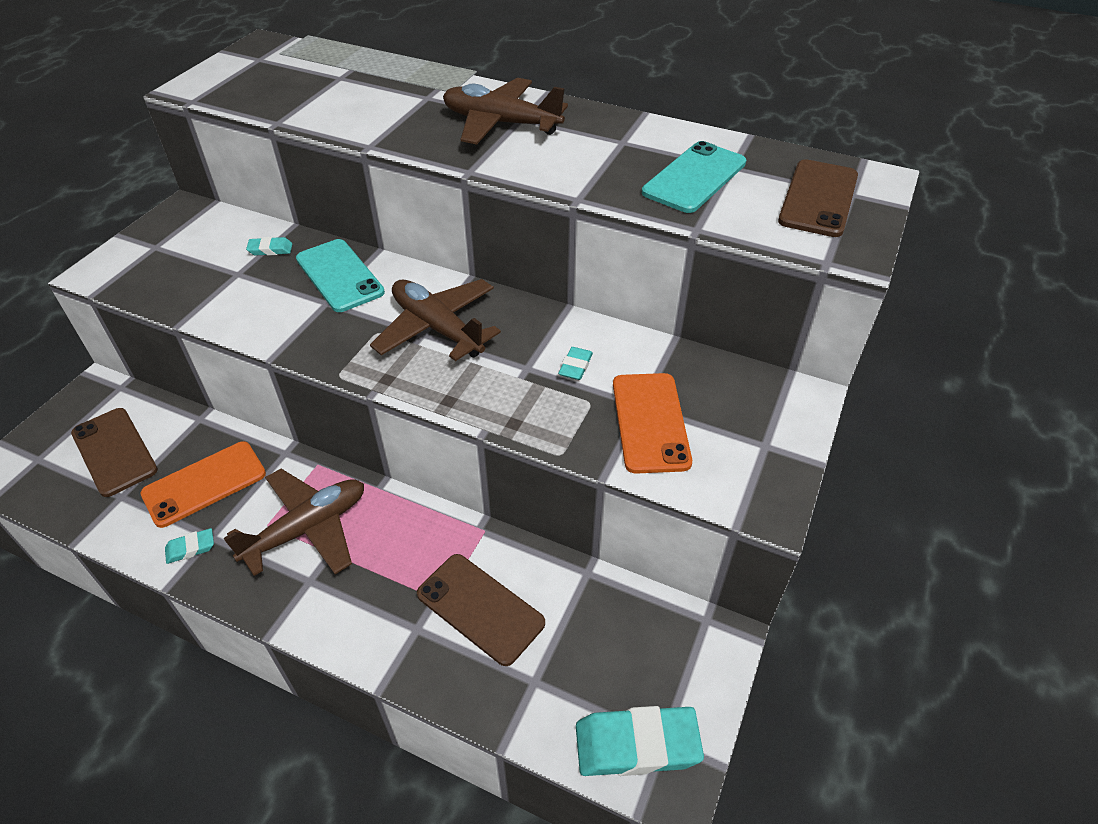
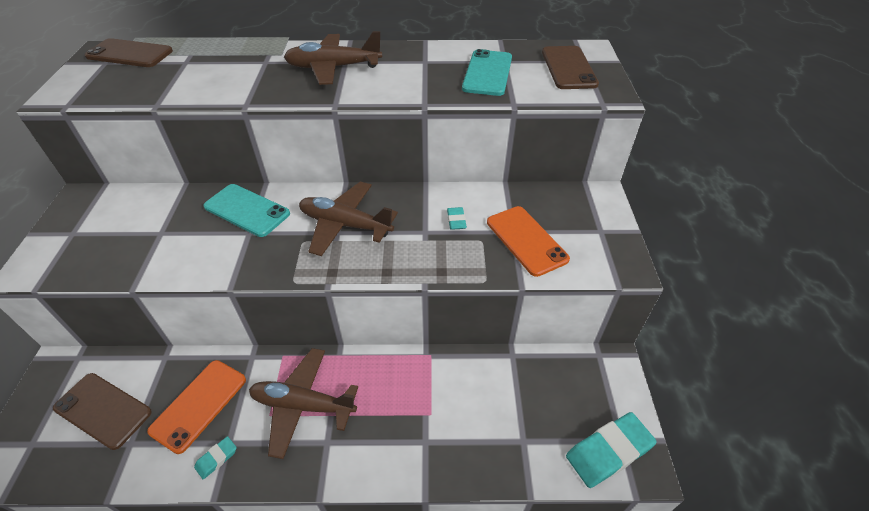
camera: 25 degrees left, 0 degrees up
brown plane [223,469,364,576] -> brown plane turned 105 degrees counterclockwise [249,348,358,459]
turquoise eraser [246,237,292,256] -> none
brown phone [417,554,545,666] -> brown phone moved to [85,38,173,67]

